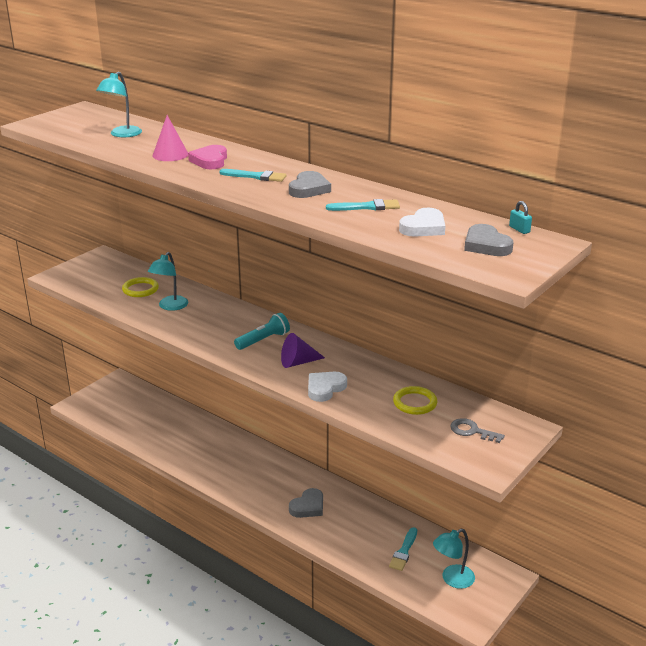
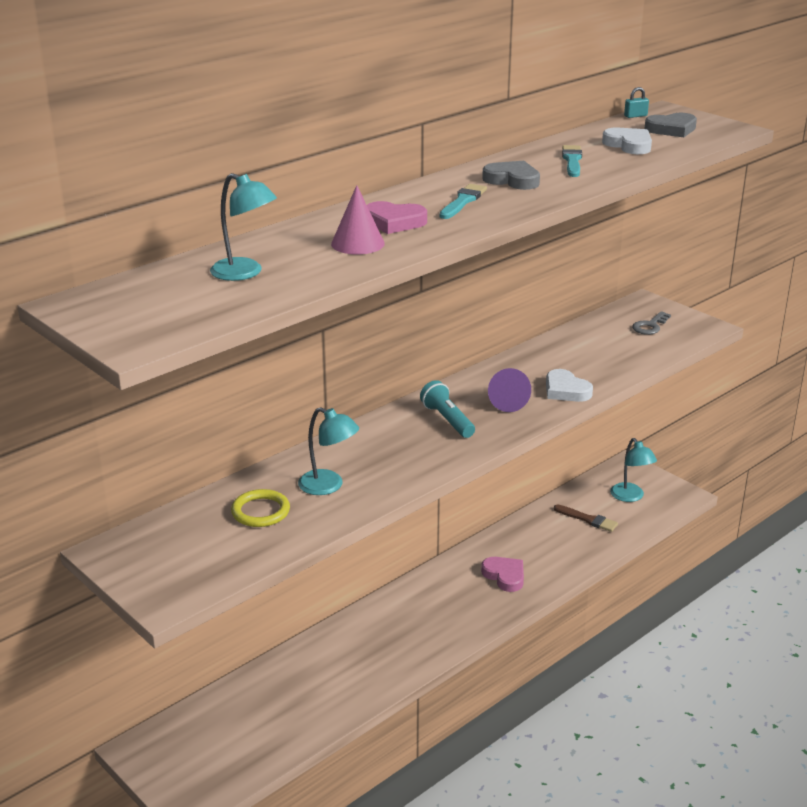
camera: 80 degrees left, 0 degrees up
grey heart [289,488,323,518] -> pink heart [481,557,524,592]
turquoise brush [389,527,417,571] -> brown brush [554,505,618,532]
yellow ring [393,386,437,415] -> none

